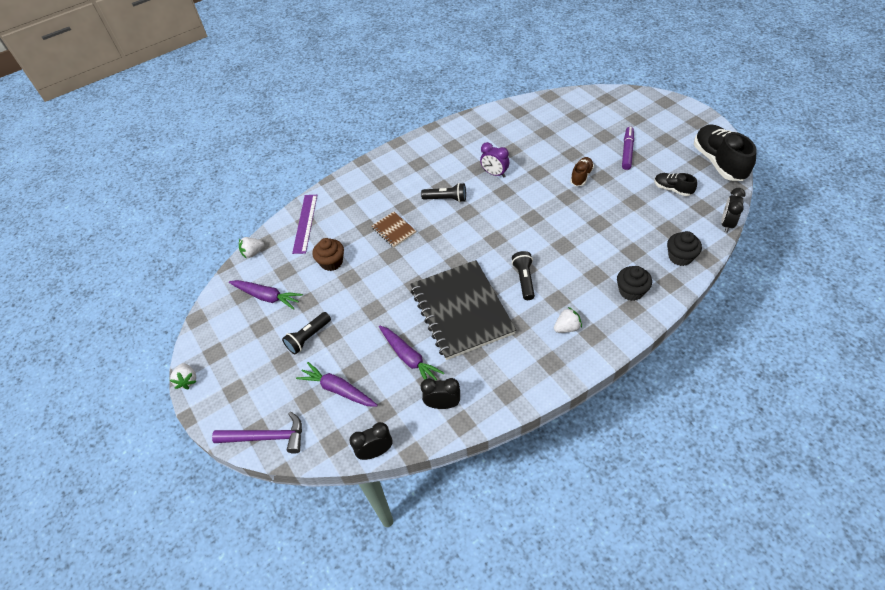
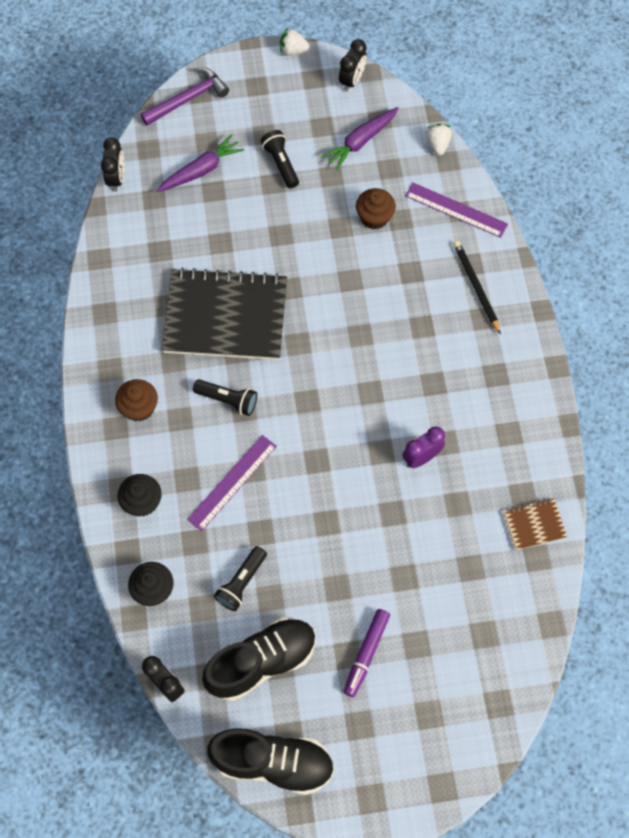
camera: 110 degrees right, 15 degrees up
purple hammer [212,412,302,454] -> purple hammer turned 150 degrees counterclockwise [140,67,229,126]
brown notebook [372,212,416,248] -> brown notebook moved to [503,498,567,550]
purple carrot [379,325,444,380] -> none
black flashlight [421,183,466,202] -> black flashlight moved to [214,546,267,611]
black clock [421,378,460,409] -> black clock moved to [339,39,367,92]
white strawberry [554,307,582,333] -> brown cupcake [115,379,158,421]
brown shoe [570,157,594,186] -> none
purple marker [622,127,634,170] -> purple marker turned 75 degrees clockwise [344,609,390,697]
black shoe [654,173,697,196] -> black shoe [202,617,316,701], size x1.94
none -> purple ruler [187,435,277,531]
none -> black pencil [453,241,501,335]

